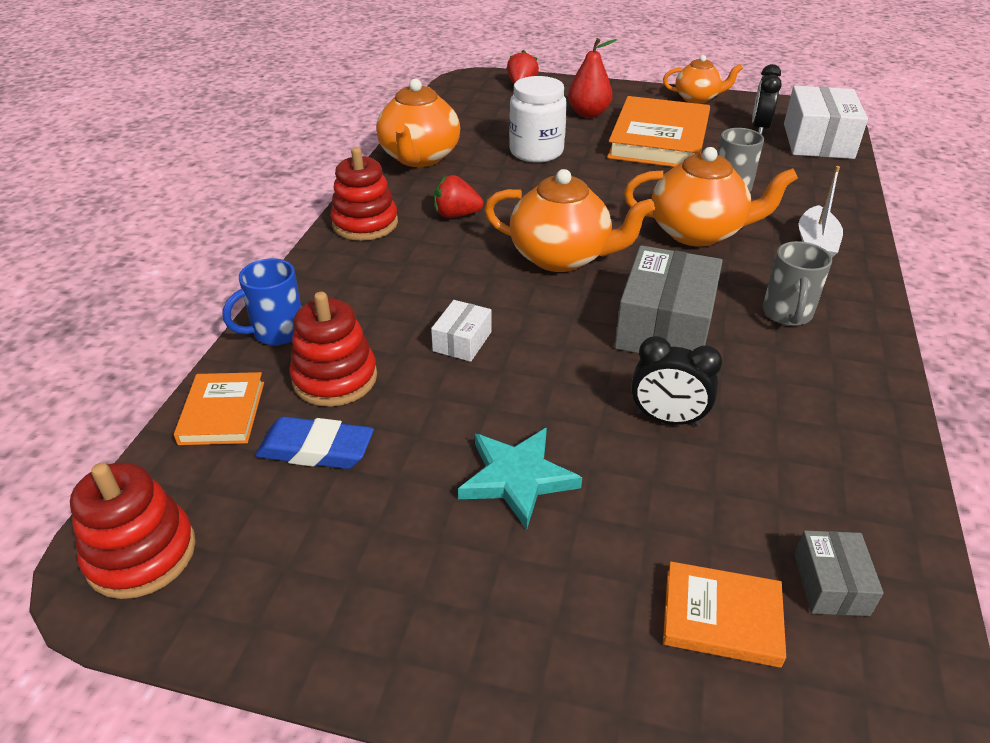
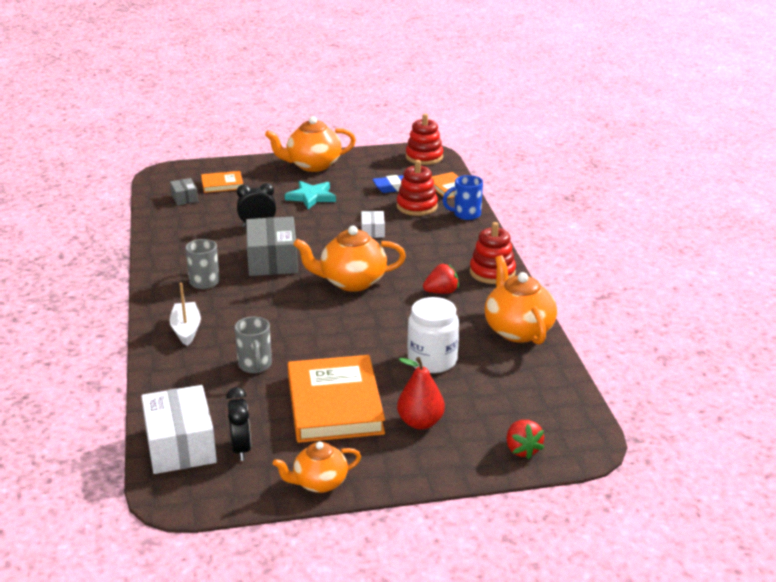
camera: 155 degrees right, 10 degrees down
blue mug [222,258,301,345] -> blue mug turned 135 degrees counterclockwise [443,175,483,220]
orange teapot [624,147,798,247] -> orange teapot moved to [265,116,356,172]

